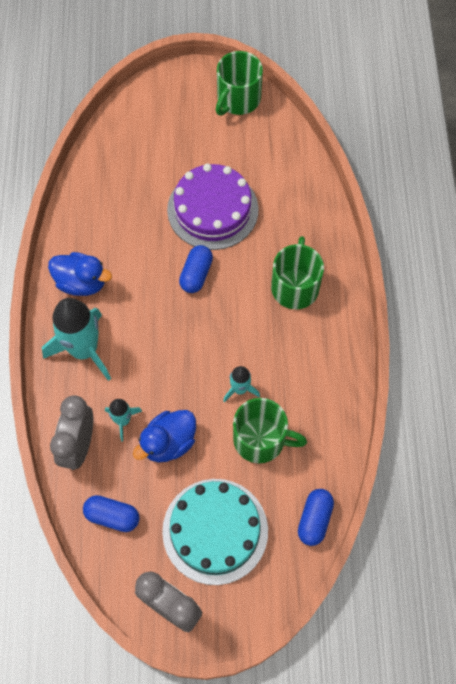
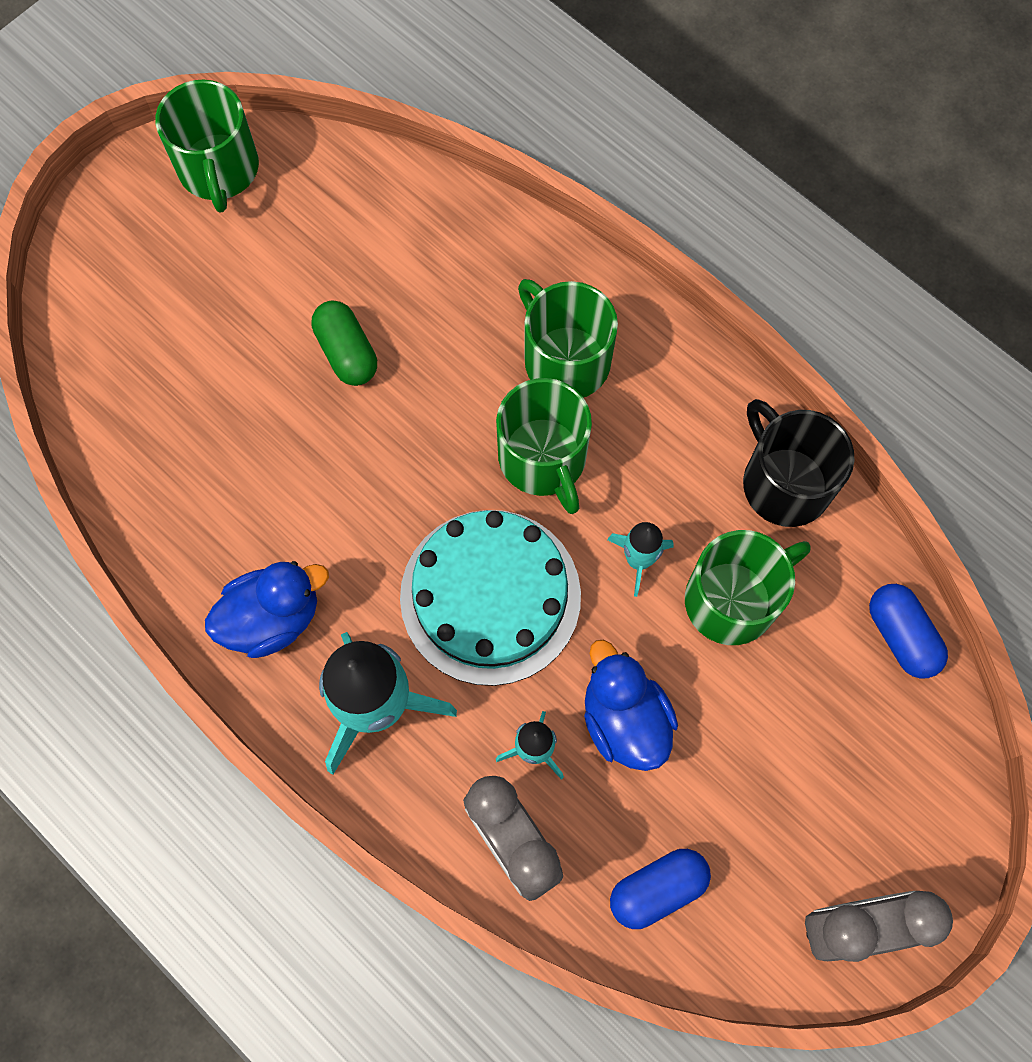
camera: 45 degrees left, 5 degrees up
blue duck [133,410,196,462] -> blue duck turned 150 degrees clockwise [584,640,678,771]
turquoise cake [162,479,268,585] -> turquoise cake moved to [400,510,581,686]
purple cake [167,164,259,250] -> green capsule [312,301,377,386]
blue capsule [179,245,213,293] -> none
none -> green mug [496,378,592,514]
none -> black mug [743,399,855,527]

